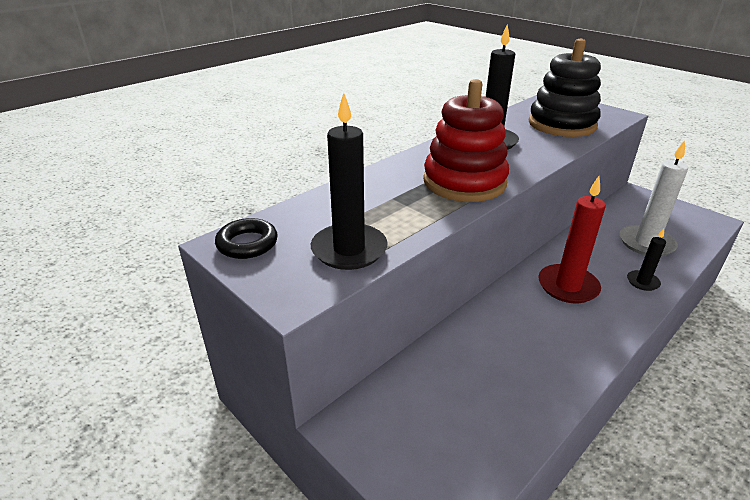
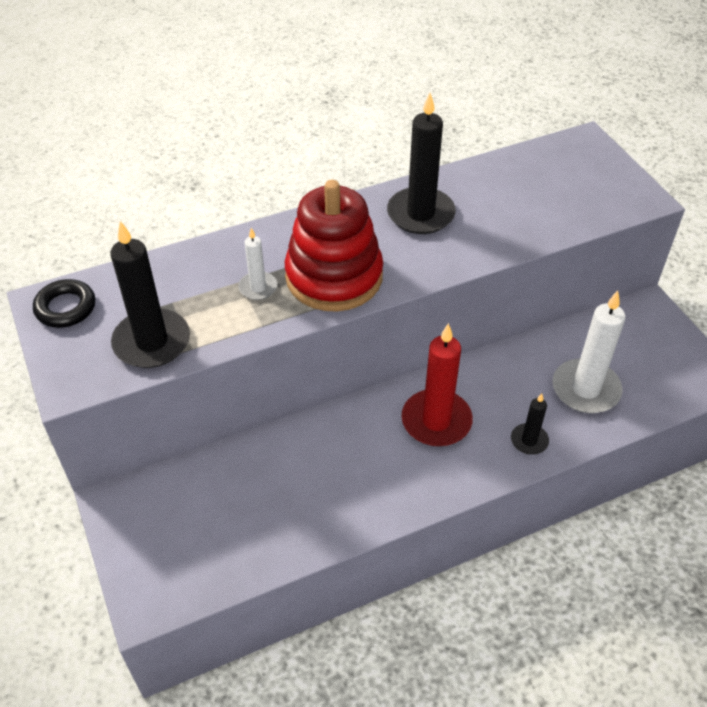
camera: 20 degrees right, 15 degrees up
black stacking toy [529,39,601,137] -> none
none -> white candle [238,228,277,300]

